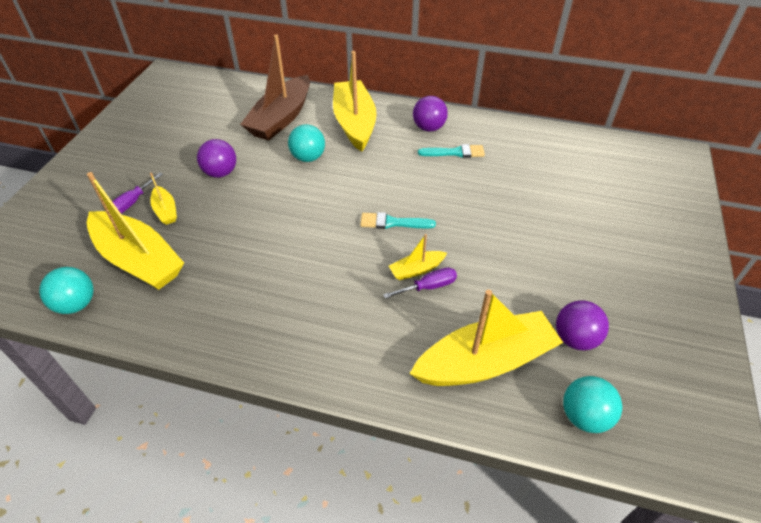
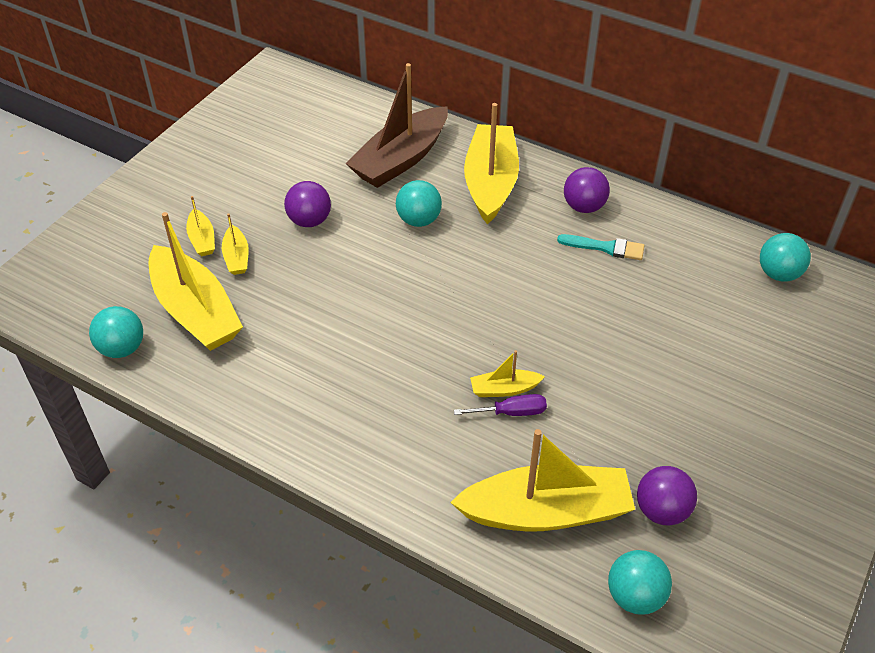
camera: 15 degrees right, 0 degrees up
purple screwdriver [112,172,163,213] -> yellow boat [186,196,215,256]
turquoise brush [360,212,436,229] -> none
none -> turquoise ball [760,233,811,282]

